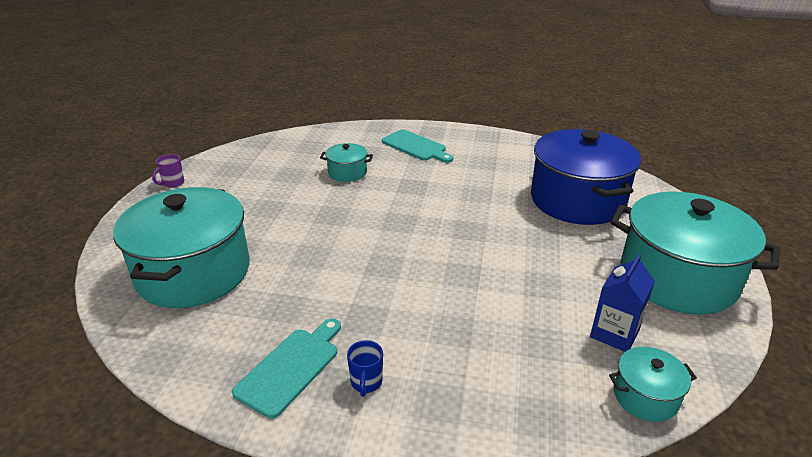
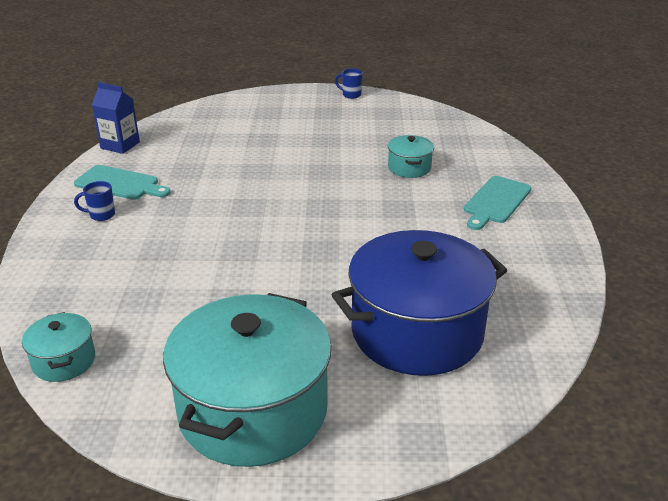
camera: 80 degrees right, 0 degrees up
turquoise pot [113,187,250,308] -> none
purple mug [152,154,184,188] -> blue mug [335,69,363,99]
blue carton [590,254,655,352] -> blue carton moved to [92,82,140,154]

